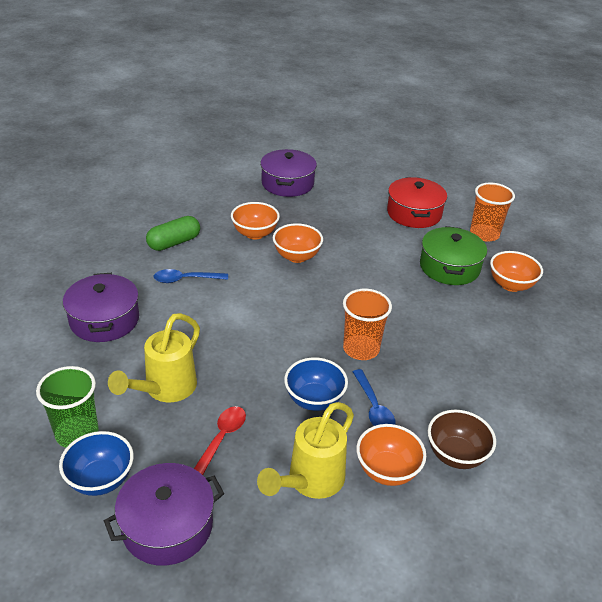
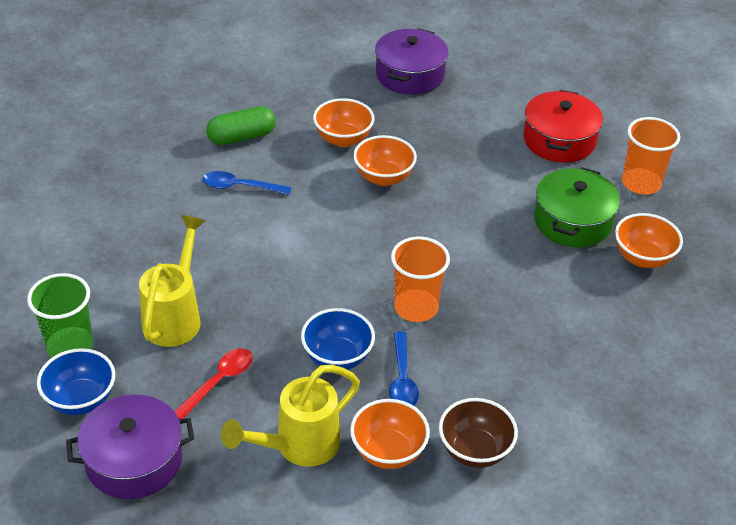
camera: 15 degrees right, 5 degrees up
purple pot [63,273,139,342] -> none
yellow watering can [108,313,200,402] -> yellow watering can turned 150 degrees clockwise [139,215,205,347]

